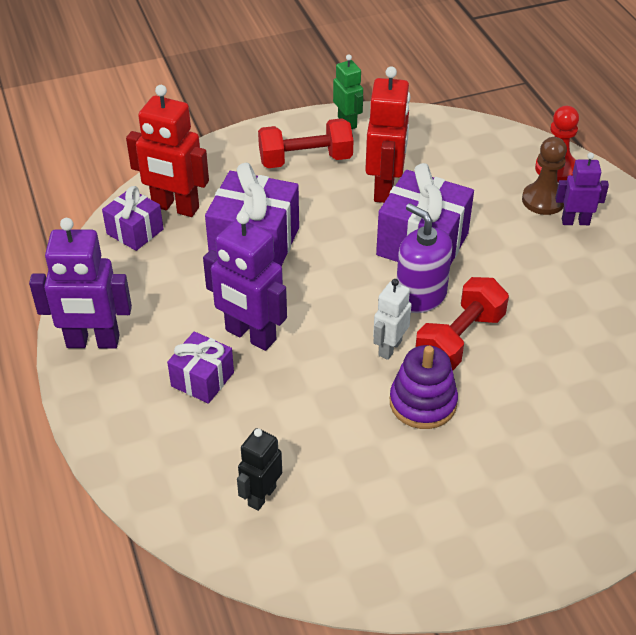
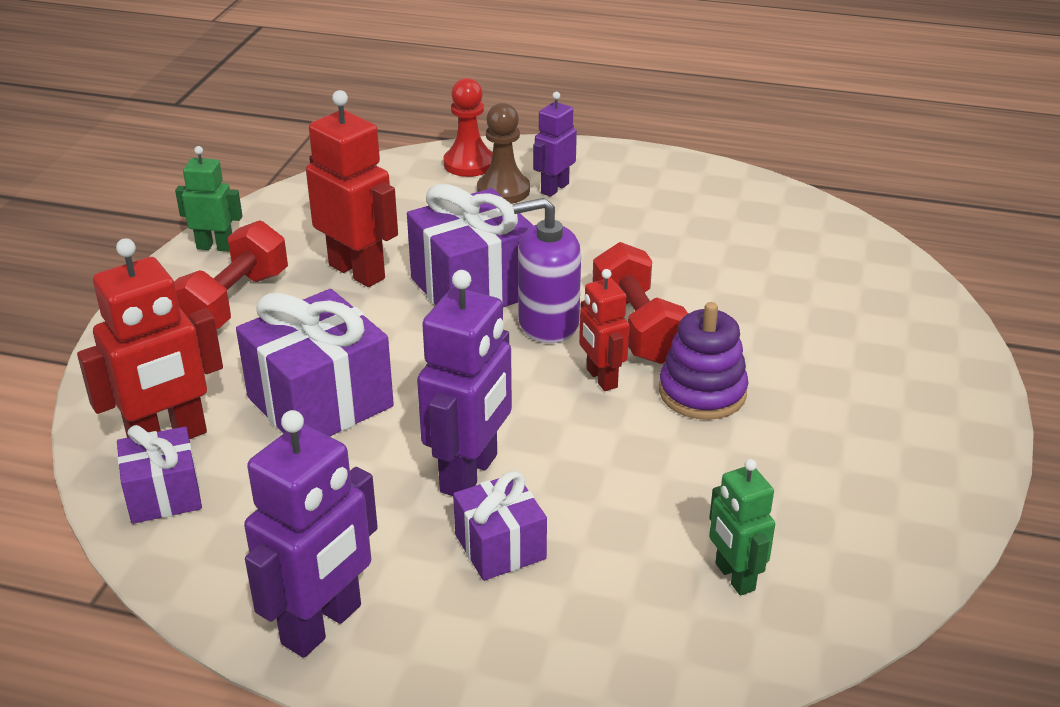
camera: 55 degrees left, 10 degrees down
purple robot [203,211,287,351] -> purple robot turned 45 degrees counterclockwise [417,270,512,496]
black robot [237,428,282,511] -> green robot [709,459,775,595]
white robot [373,279,412,360] -> red robot [579,269,629,391]

